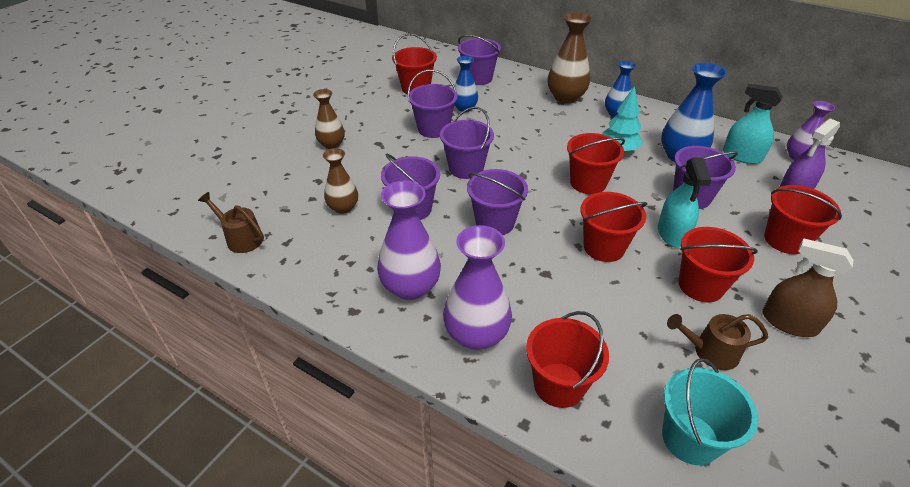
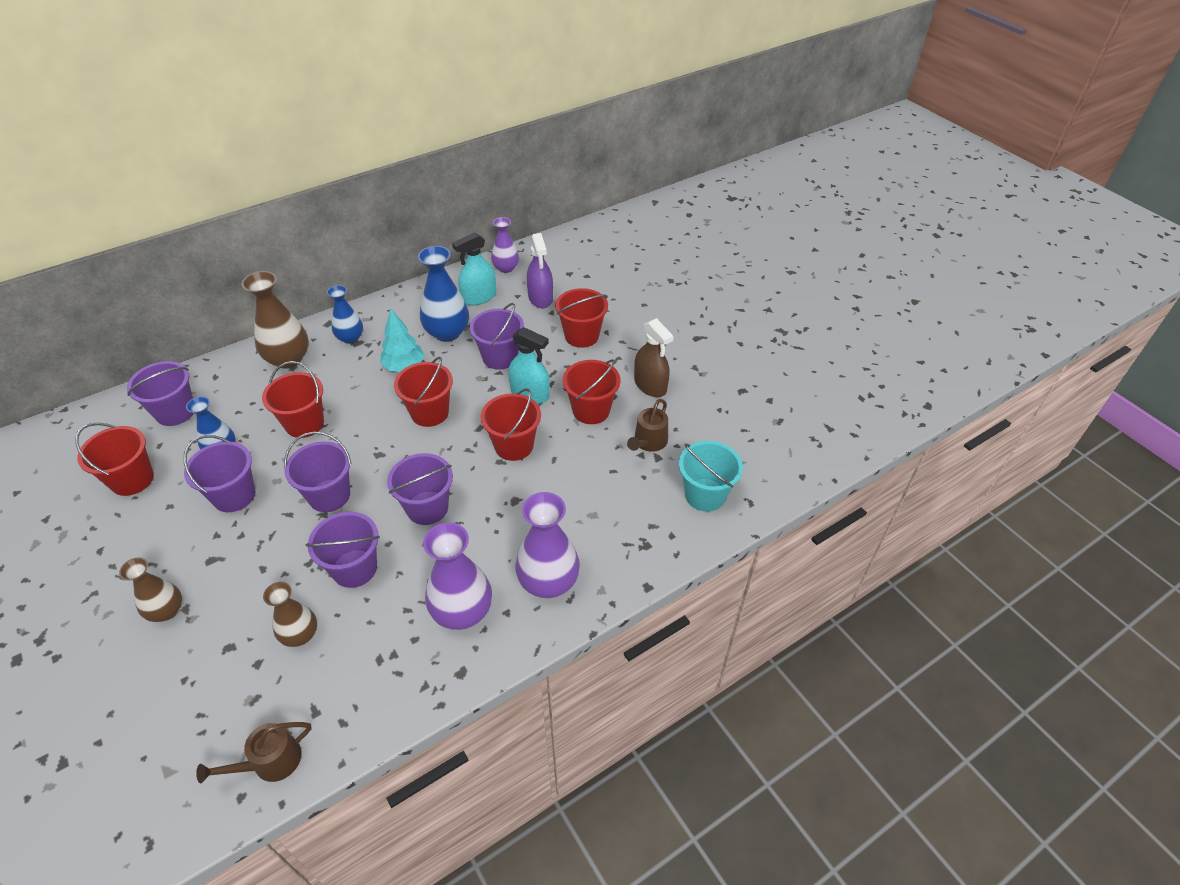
camera: 65 degrees left, 5 degrees up
red bucket [526,311,609,408] -> red bucket moved to [262,361,324,438]
brown spray bottle [762,238,854,337] -> brown spray bottle turned 90 degrees counterclockwise [634,318,674,397]

